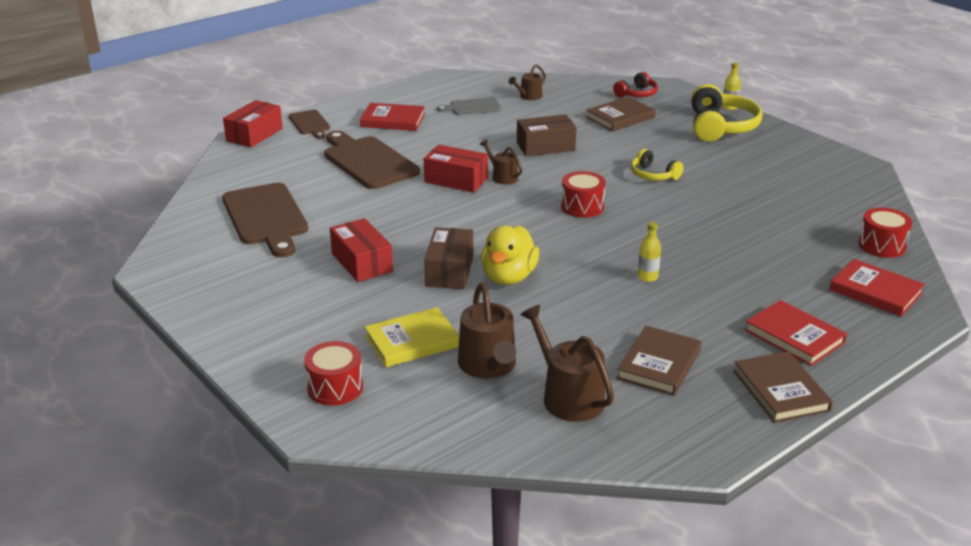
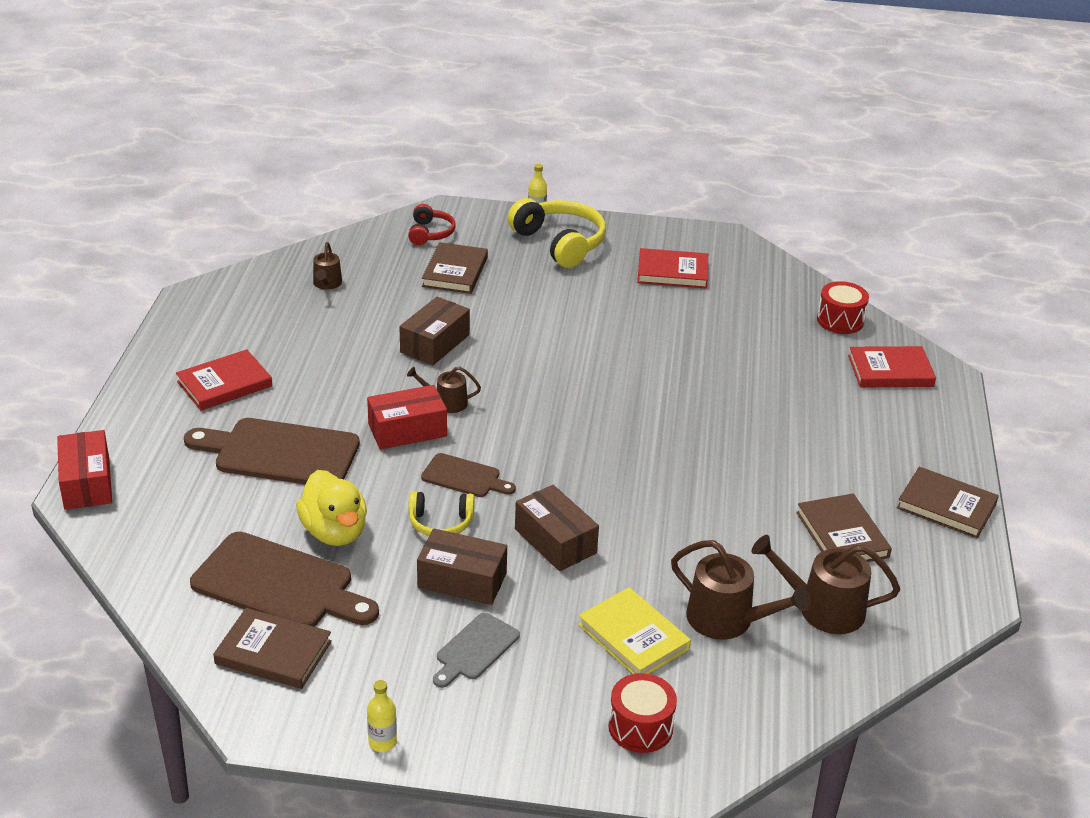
camera: 45 degrees left, 5 degrees up
brown cutting board [289,110,330,139] -> brown cutting board moved to [421,453,516,497]
red box [330,218,393,282] -> brown box [417,529,507,605]
yellow book [364,307,459,367] -> yellow book turned 60 degrees counterclockwise [578,587,691,674]
grey cutting board [437,98,501,115] -> grey cutting board moved to [433,613,520,688]
yellow duck [481,226,539,285] -> yellow duck moved to [296,470,367,546]
red drum [561,171,606,218] -> none
yellow headphones [631,149,684,181] -> yellow headphones moved to [408,491,475,536]
yellow bottle [638,222,661,282] -> yellow bottle moved to [367,680,397,752]
red book [745,300,847,366] -> red book moved to [637,248,708,289]
none -> brown book [213,608,332,689]

